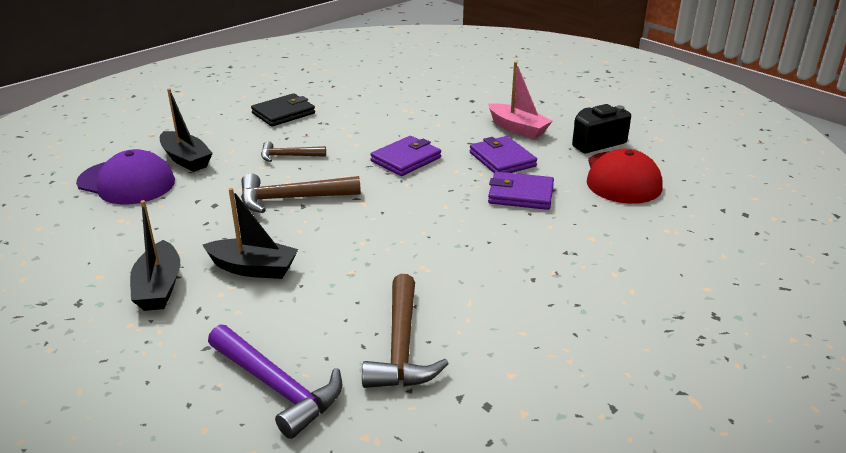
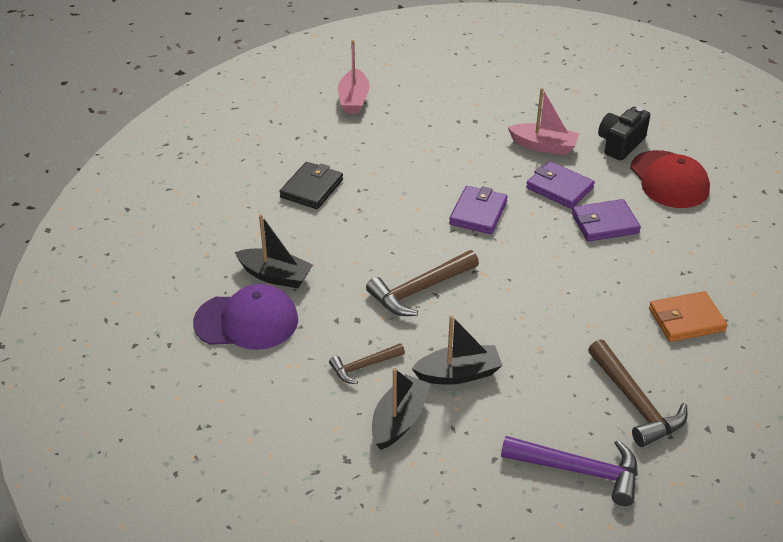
camera: 25 degrees left, 10 degrees up
black boat [130,200,180,311] -> black boat turned 120 degrees counterclockwise [372,368,431,450]
brown hammer [261,141,326,162] -> brown hammer moved to [329,343,405,384]
none -> pink boat [338,40,370,114]
none -> orange wallet [649,291,727,342]

